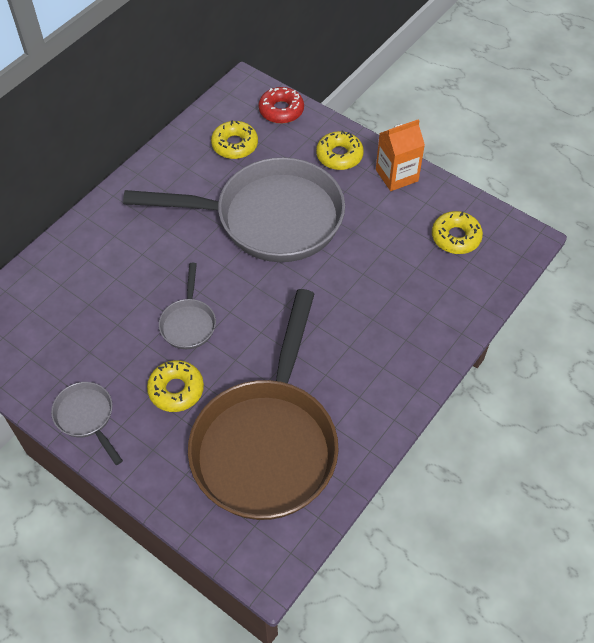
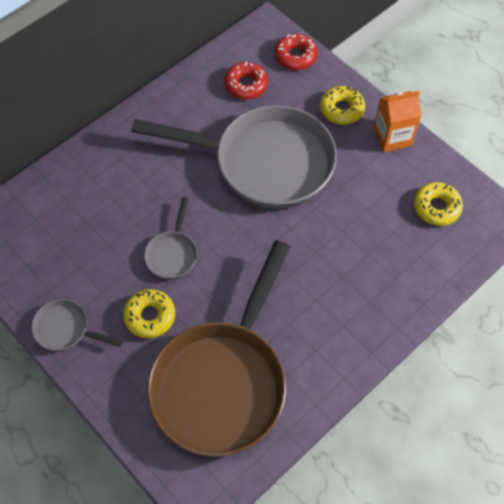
camera: 10 degrees right, 5 degrees up
grey pan [51,382,123,465] -> grey pan turned 45 degrees counterclockwise [32,299,123,351]
yellow donut [211,120,258,159] -> red donut [224,61,268,100]

